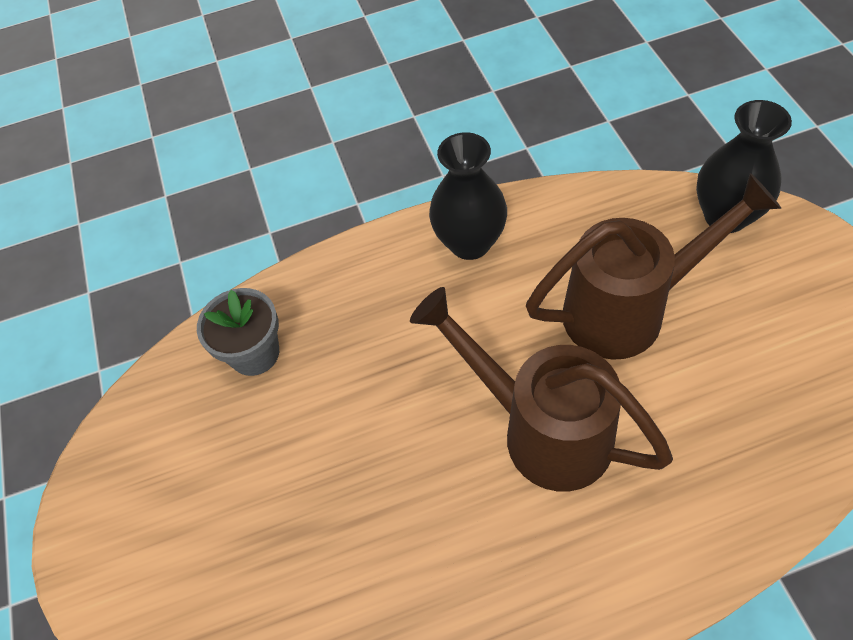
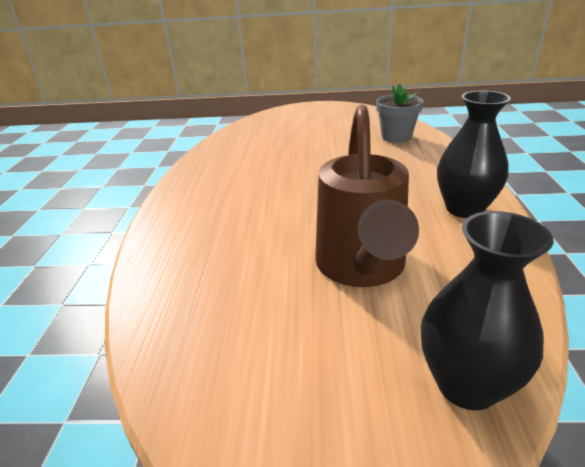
camera: 105 degrees right, 25 degrees down
brown watering can [410,287,673,491] -> none

